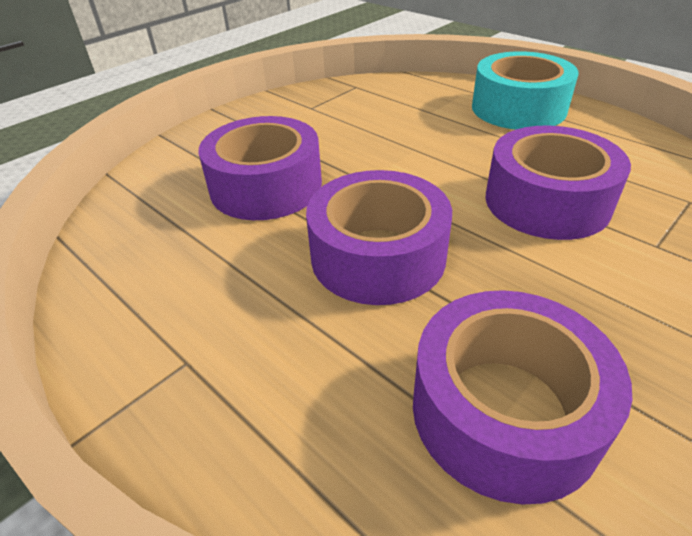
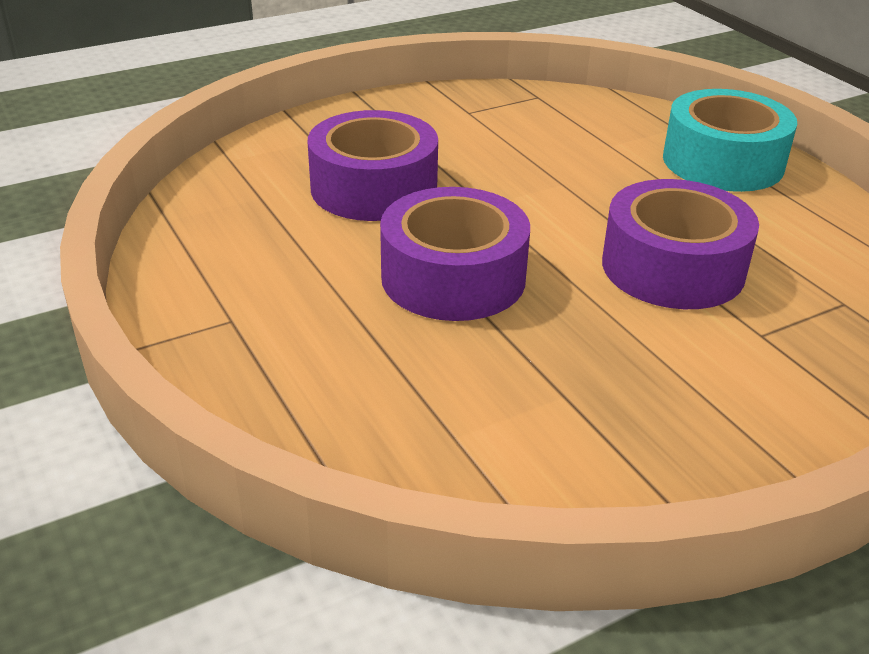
camera: 15 degrees right, 5 degrees down
purple tape [413,290,632,505] -> none

